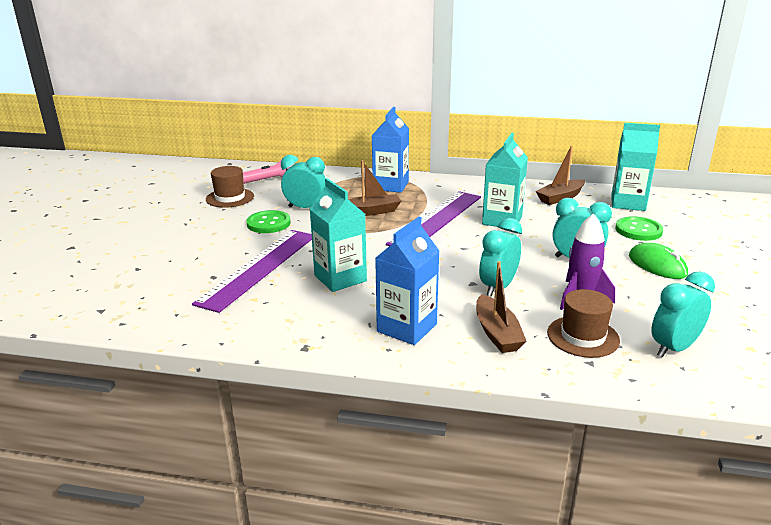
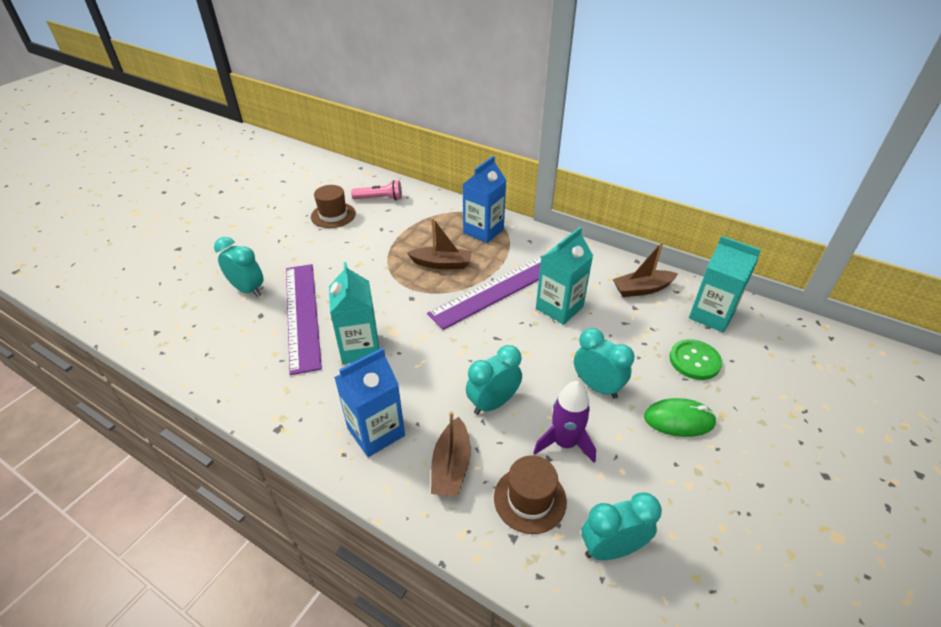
camera: 20 degrees right, 15 degrees up
purple ruler [192,230,312,313] -> purple ruler turned 60 degrees counterclockwise [286,264,322,375]
green button [246,210,291,233] -> none
turquoise clock [281,155,326,208] -> turquoise clock moved to [214,237,264,297]
green mouse [629,243,688,279] -> green mouse turned 75 degrees counterclockwise [644,398,717,437]

